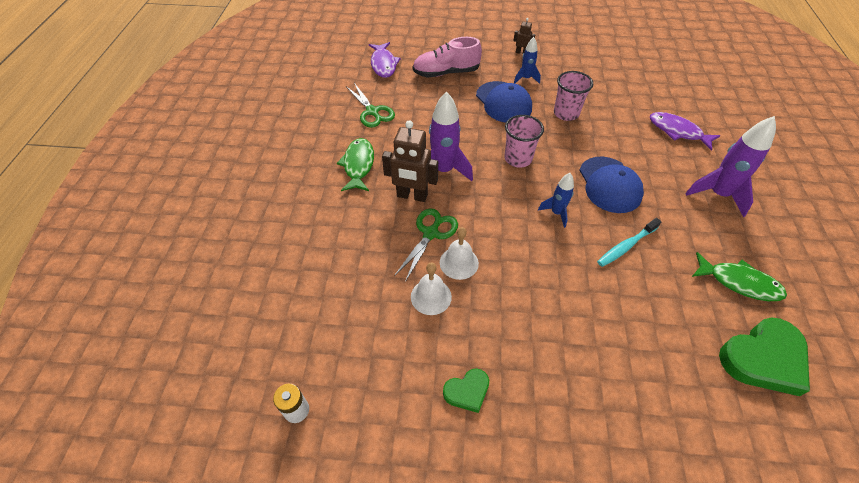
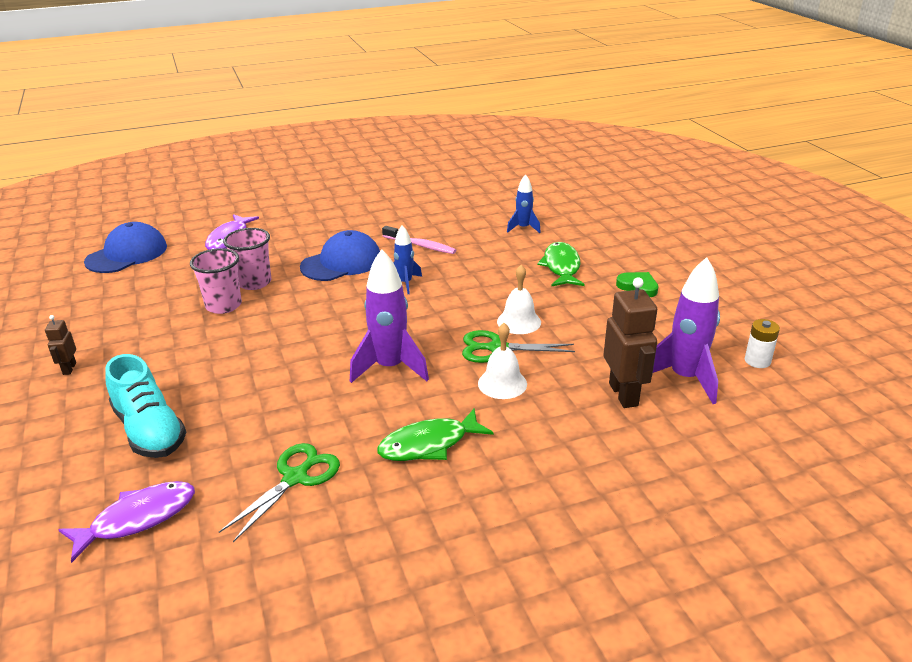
camera: 115 degrees left, 20 degrees down
brown robot [382,120,438,202] -> brown robot moved to [603,277,657,408]
white bell [411,262,452,315] -> white bell moved to [478,323,527,399]
pink shoe [413,37,482,78] -> turquoise shoe [105,354,186,458]
blue cap [476,81,532,122] -> blue cap moved to [84,222,167,273]
pink cup [504,115,544,168] -> pink cup moved to [223,228,271,290]
blue rocket [514,37,541,84] -> blue rocket moved to [507,174,541,233]
turquoise toothbrush [597,218,661,267] -> pink toothbrush [382,226,456,254]
purple rocket [685,116,776,217] -> purple rocket moved to [653,257,720,404]
green fish [692,252,787,301] -> green fish moved to [537,242,585,287]
green heart [719,317,810,396] -> none

